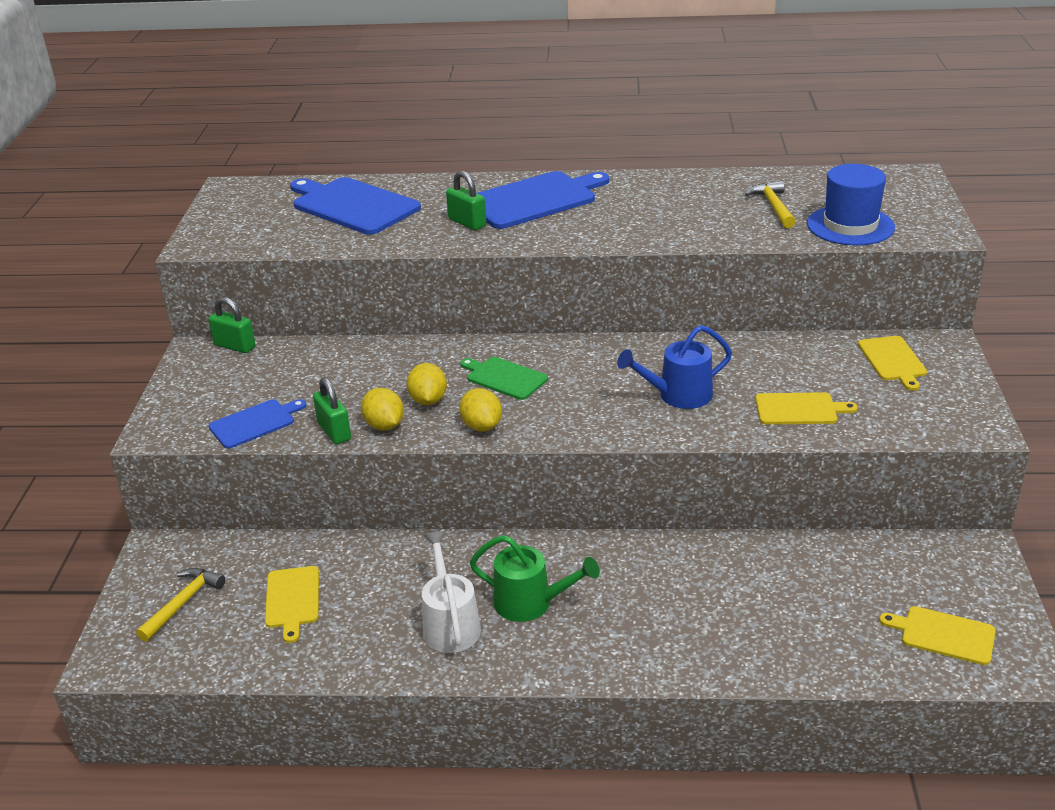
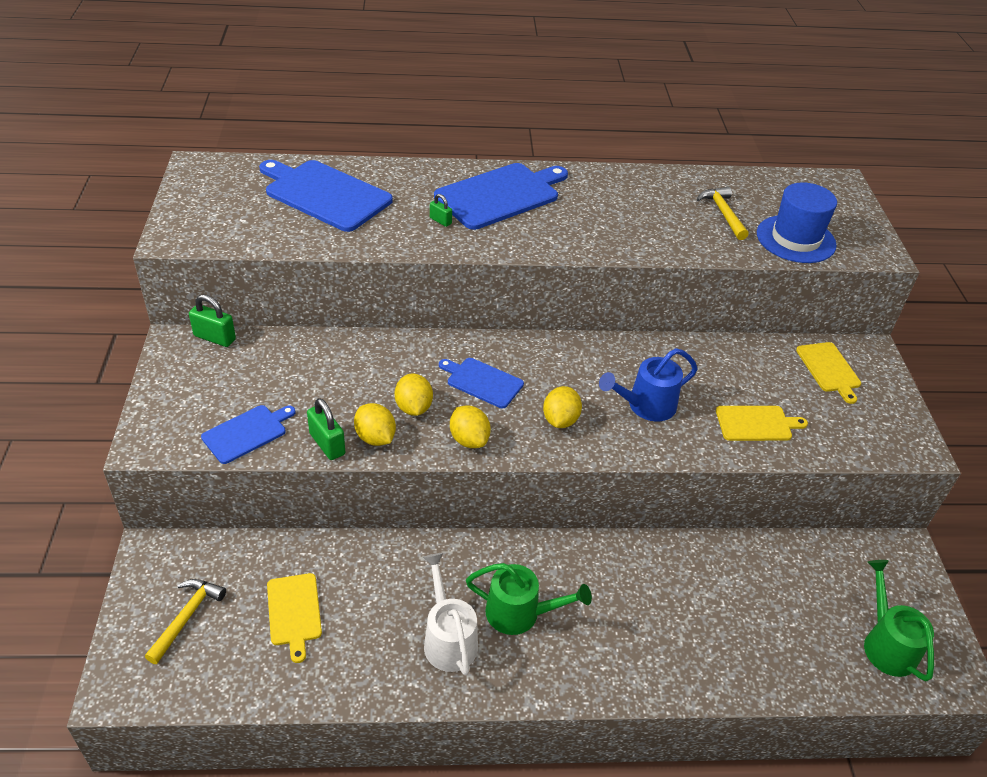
camera: 10 degrees left, 10 degrees up
green padlock [446,171,486,230] -> green padlock [430,194,452,227], size x0.58
green cutting board [460,357,548,400] -> blue cutting board [439,358,524,408]
yellow cutting board [879,606,996,665] -> green watering can [864,560,934,681]
none -> yellow lemon [543,386,582,428]

